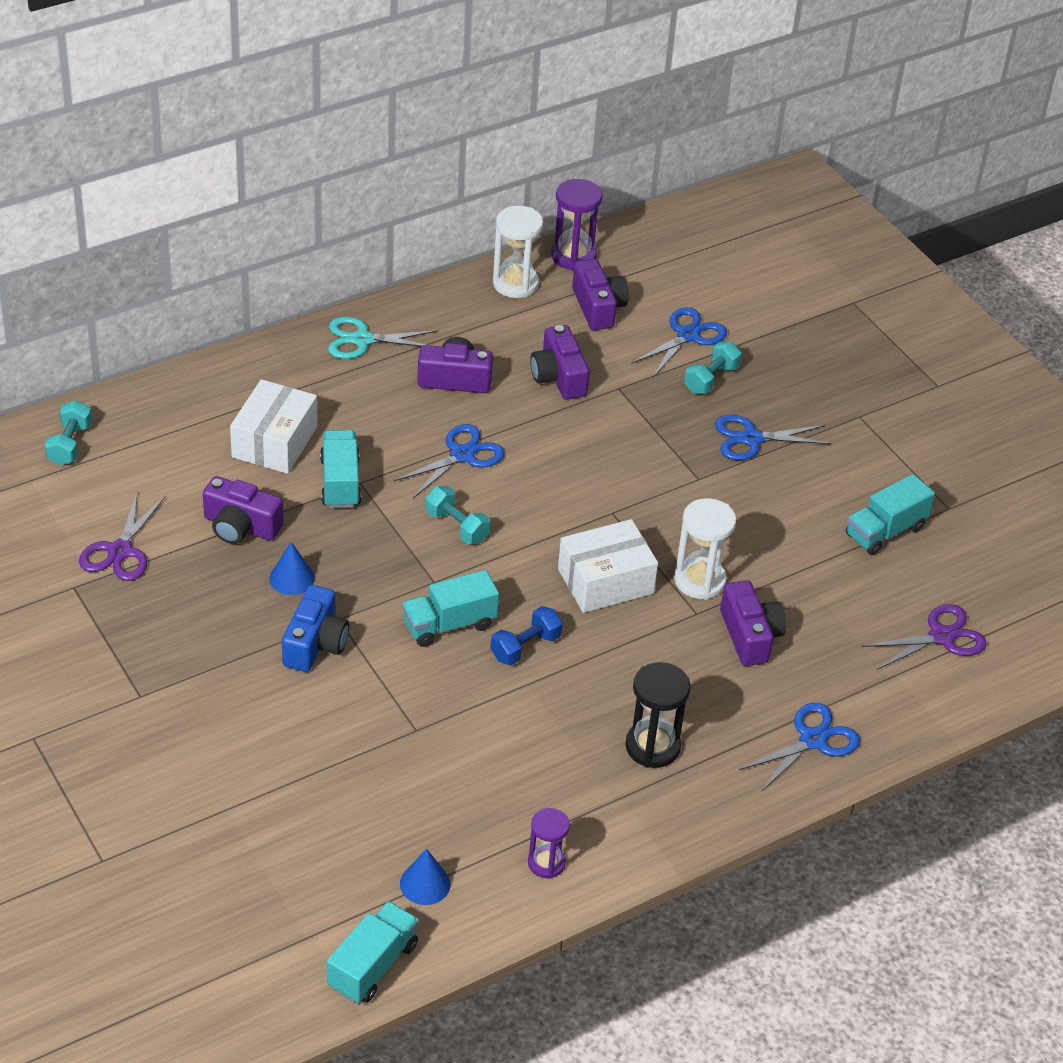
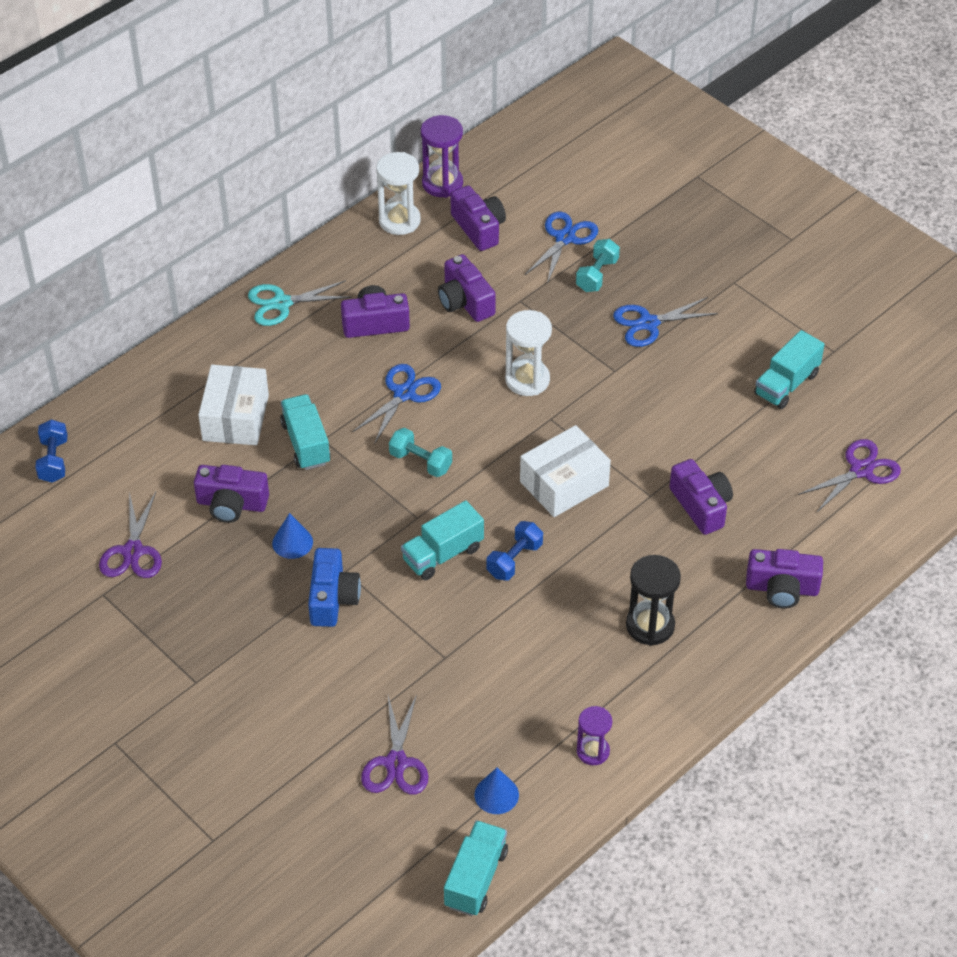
camera: 10 degrees left, 5 degrees up
turquoise dumbbell [45,400,92,465] -> blue dumbbell [35,420,68,483]
white hourglass [674,498,736,600] -> white hourglass moved to [505,310,552,396]
blue scissors [739,703,860,792] -> purple camera [746,549,823,609]
none -> purple scissors [361,694,428,795]

